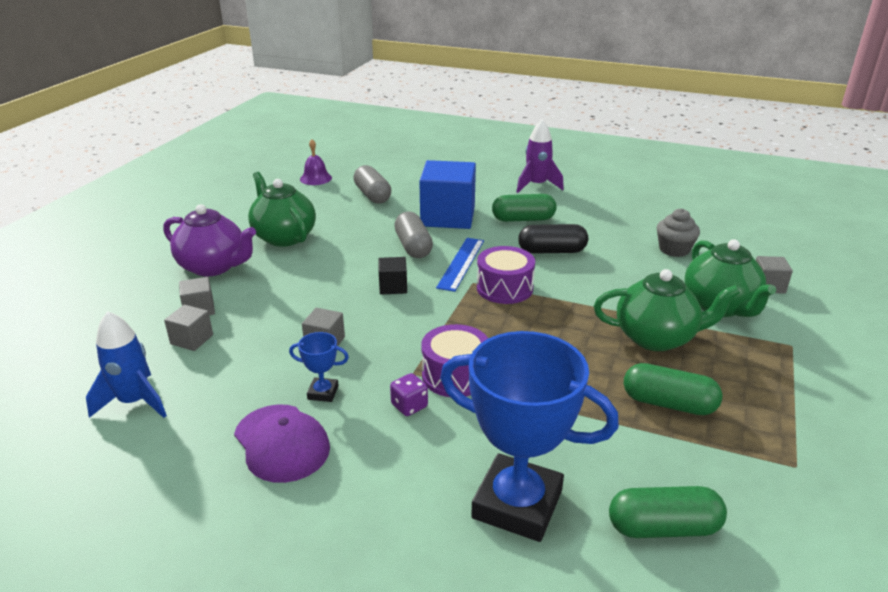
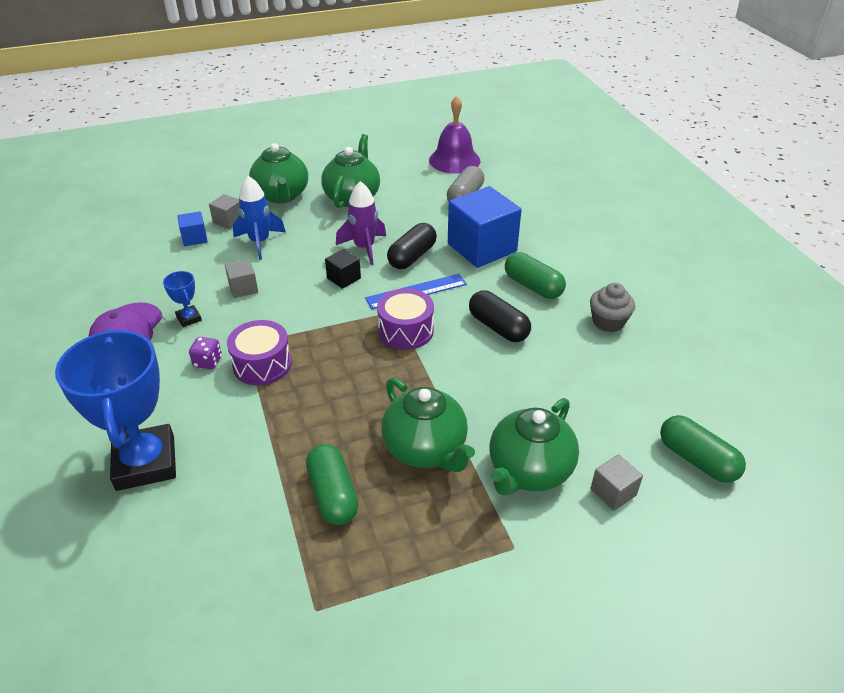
camera: 50 degrees right, 10 degrees up
blue rocket [86,311,167,418] -> blue rocket moved to [233,176,286,260]
purple teapot [163,204,256,276] -> green teapot [249,143,308,204]
grey cube [164,304,213,351] -> blue cube [178,211,208,246]
purple bell [300,139,332,185] -> purple bell [429,96,481,174], size x1.68
grey capsule [394,212,433,258] -> black capsule [387,223,437,269]
purple rocket [517,120,564,193] -> purple rocket moved to [336,181,386,265]
green capsule [609,486,727,538] -> green capsule moved to [660,415,746,483]
grey cupcake [657,209,700,257] -> grey cupcake moved to [590,283,635,332]

